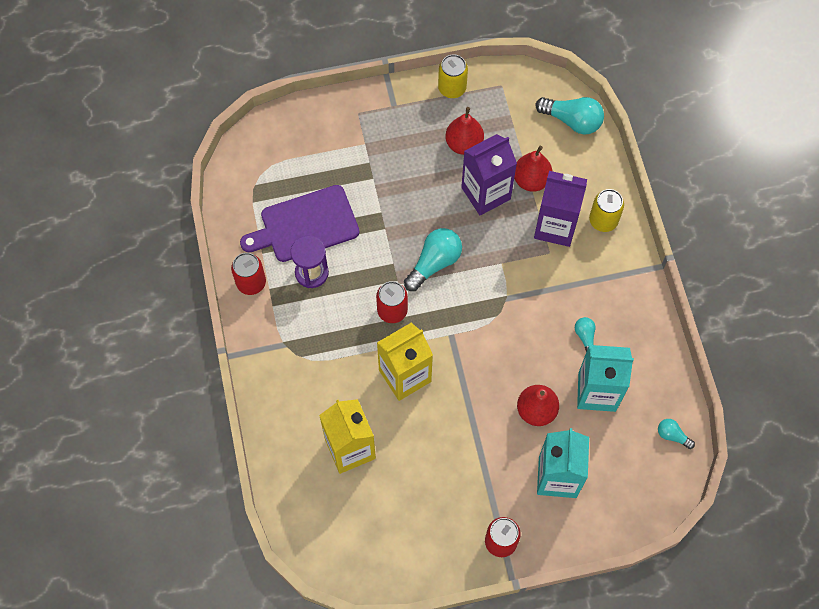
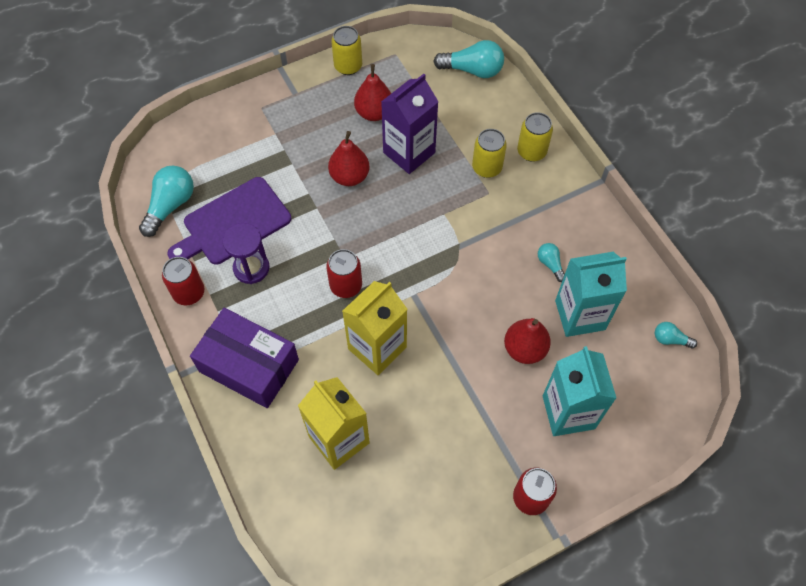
camera: 15 degrees left, 5 degrees down
turquoise light bulb [404,228,462,291] -> turquoise light bulb moved to [139,166,194,237]
red pear [514,146,553,192] -> red pear moved to [328,131,369,186]
purple carton [534,171,587,247] -> yellow can [472,129,507,178]
none -> purple box [190,308,299,408]

